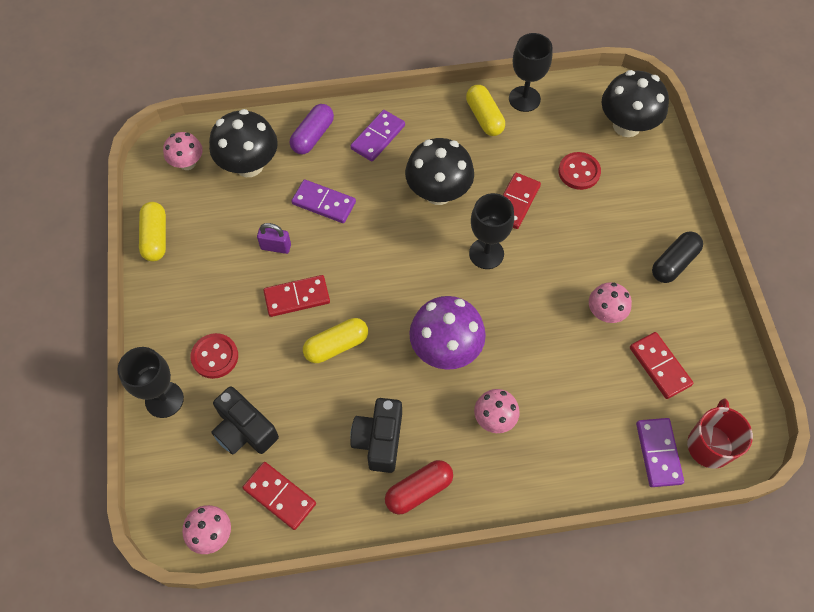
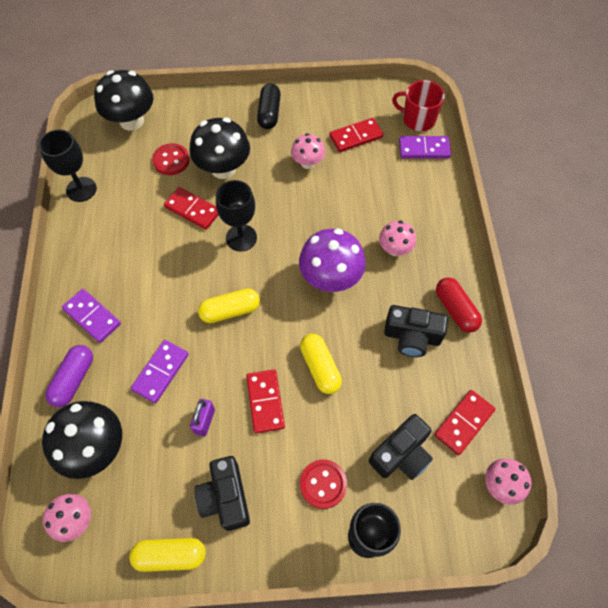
camera: 85 degrees left, 0 degrees up
purple capsule [290,104,334,154] -> purple capsule turned 75 degrees clockwise [45,345,93,407]
black mushroom [405,138,474,205] -> black mushroom moved to [189,117,250,179]
yellow capsule [466,85,505,136] -> yellow capsule moved to [198,289,260,323]
black capsule [652,231,703,283] -> black capsule turned 45 degrees clockwise [257,83,281,129]
none -> black camera [195,456,250,531]

